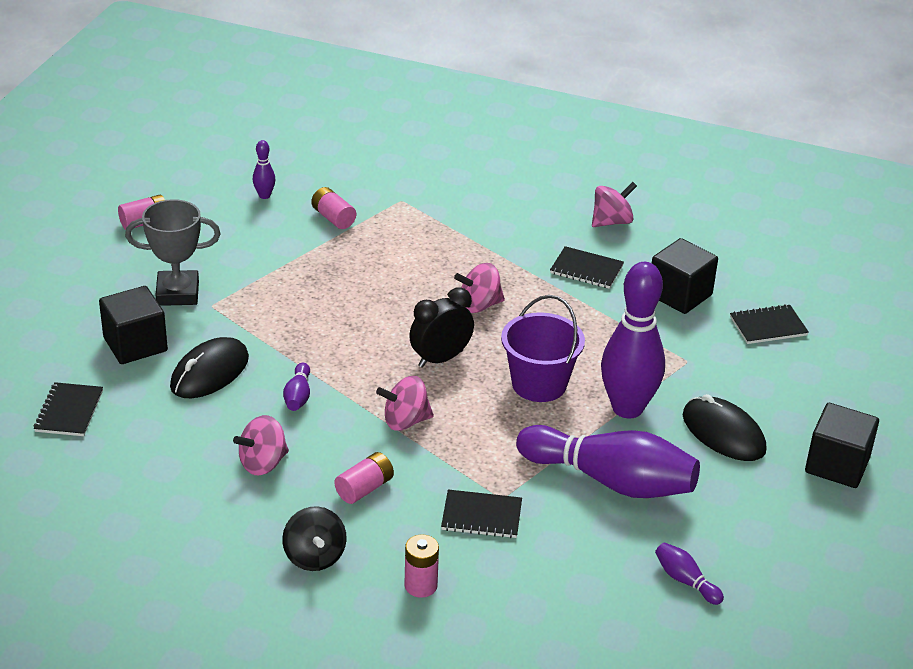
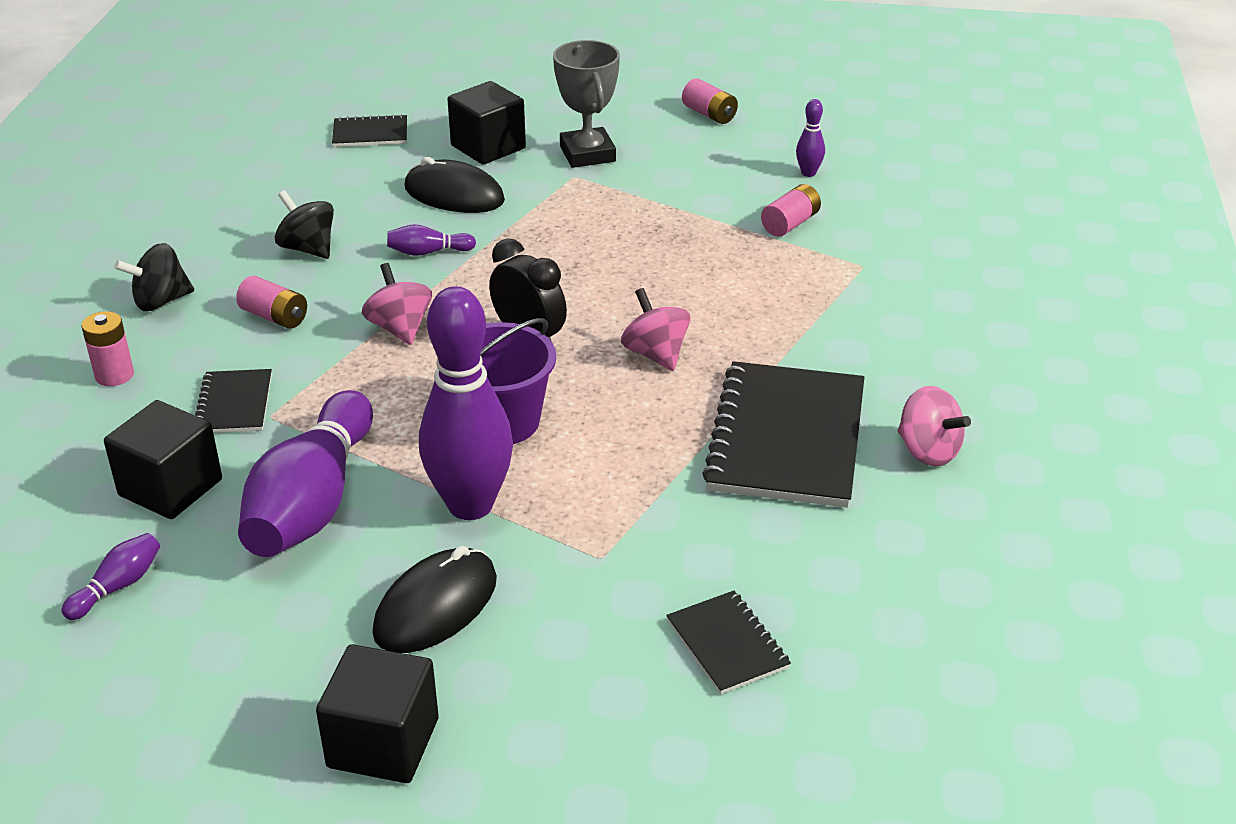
camera: 80 degrees right, 0 degrees up
pink spinning top [233,415,289,475] -> black spinning top [275,190,334,259]
black notebook [550,246,624,289] -> black notebook [702,361,864,508], size x2.03
black cube [652,238,718,314] -> black cube moved to [104,400,222,519]

